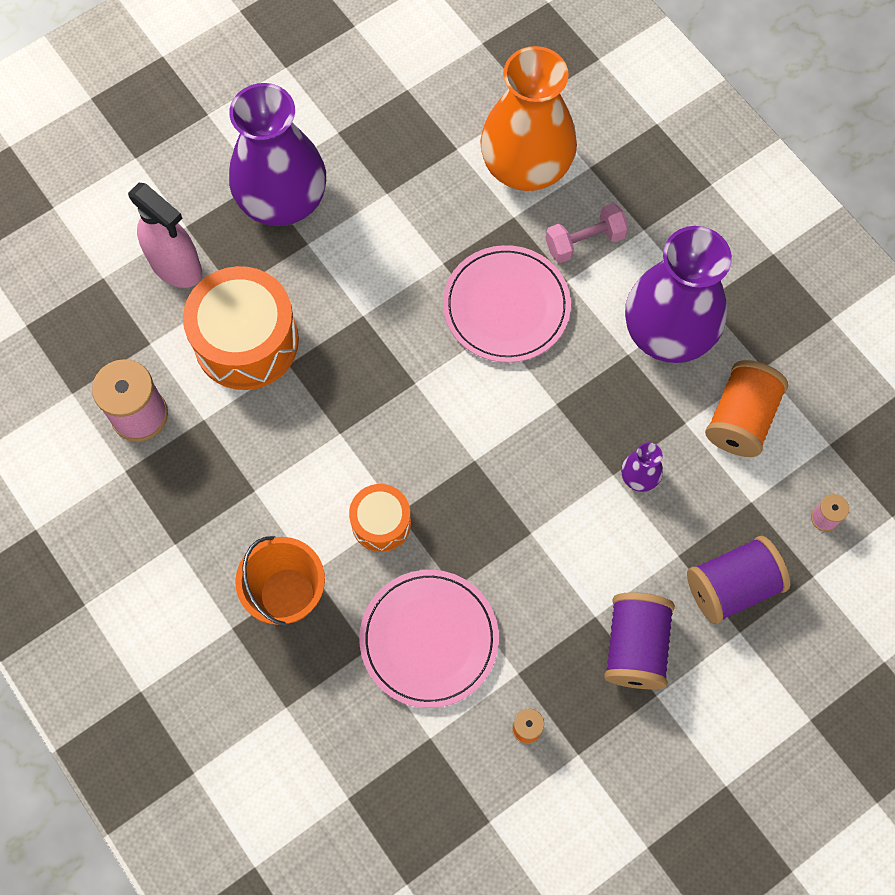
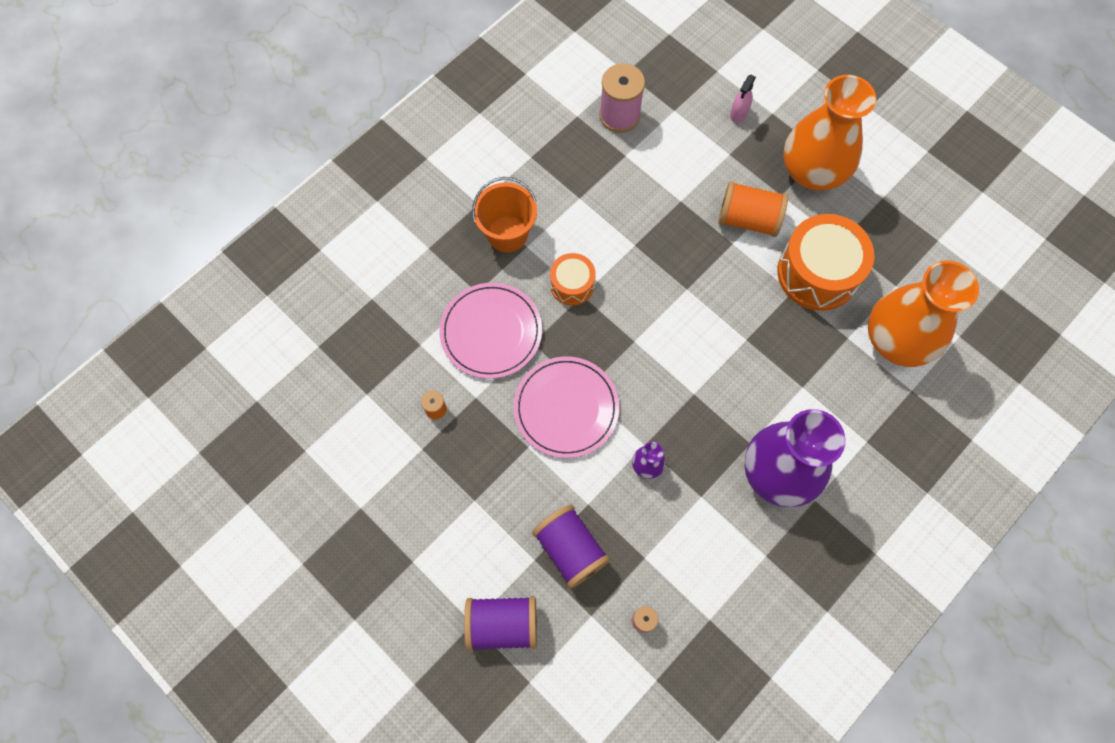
camera: 80 degrees right, 0 degrees up
pink spray bottle [128,183,202,288] -> pink spray bottle [730,75,756,123], size x0.53
orange drum [183,266,299,390] -> orange drum moved to [777,214,874,311]
purple vase [229,83,326,226] -> orange vase [783,75,876,190]
pink plate [443,245,571,363] -> pink plate moved to [514,356,619,458]
pink dumbbell [545,203,629,263] -> none
purple spool [604,592,675,689] -> purple spool moved to [464,596,537,651]
orange spool [705,360,788,457] -> orange spool moved to [718,181,788,237]

